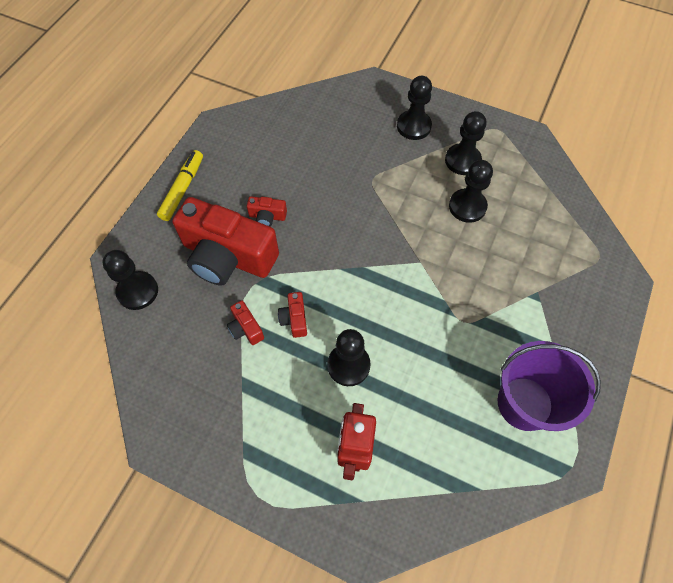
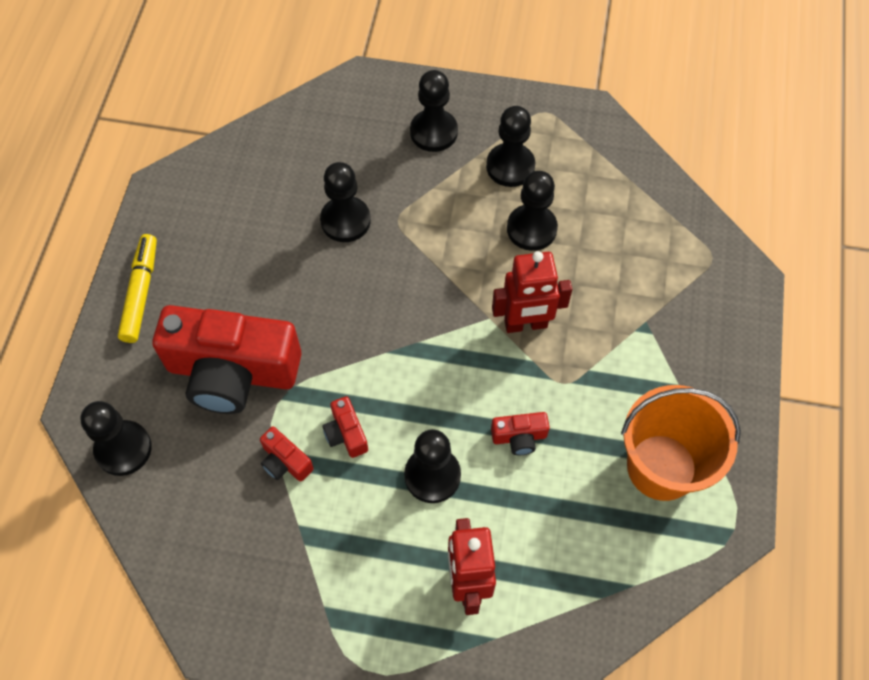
camera: 15 degrees left, 0 degrees up
red camera [247,196,287,226] -> red camera moved to [491,412,550,455]
purple bucket [497,341,601,431] -> orange bucket [621,385,741,501]
none -> black pawn [320,162,371,242]
none -> red robot [492,251,572,333]

